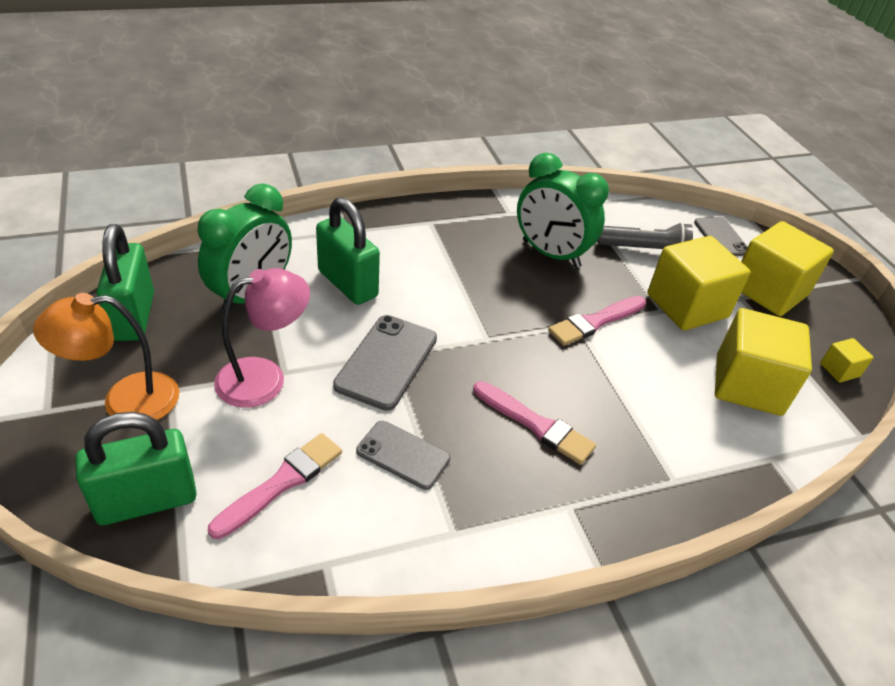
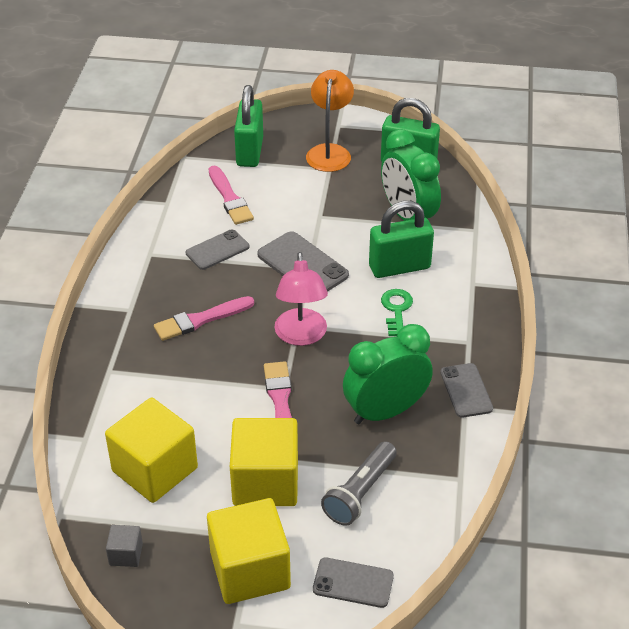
camera: 120 degrees right, 0 degrees up
pink lamp [214,268,310,408] -> pink lamp moved to [274,252,328,346]
yellow cube [820,338,874,383] -> grey cube [106,525,143,567]
none -> green key [381,289,413,336]
none -> grey phone [440,363,493,418]

